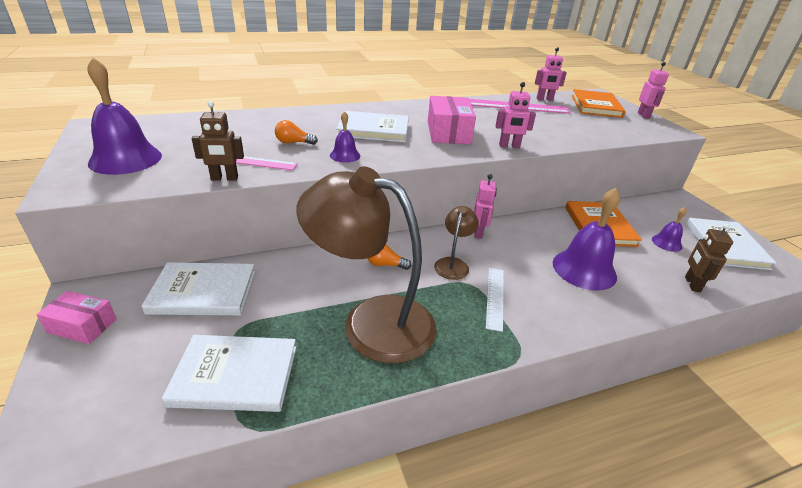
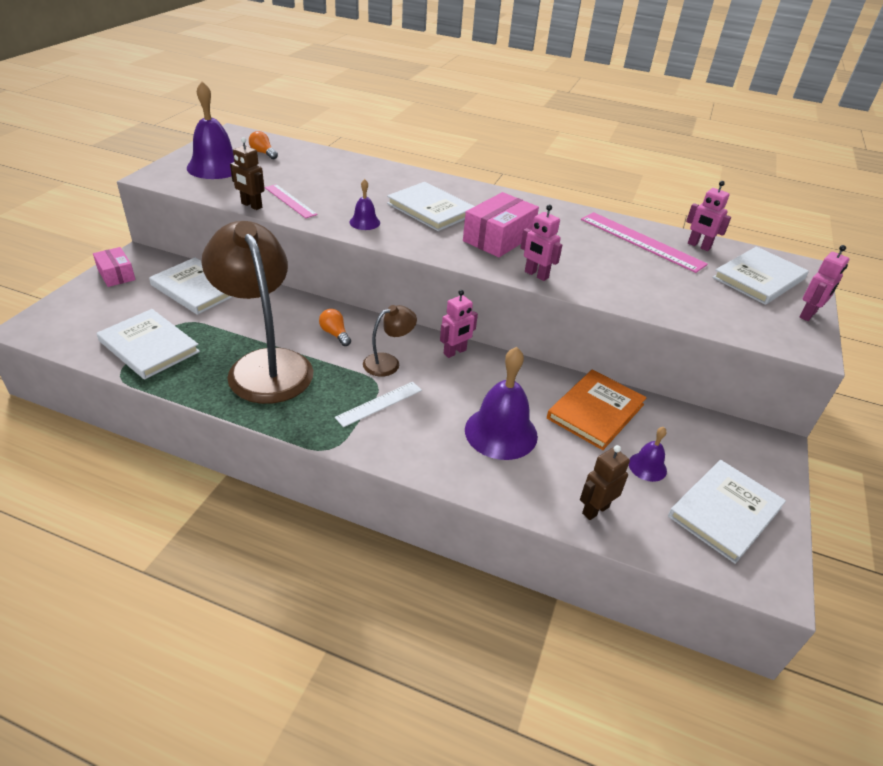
camera: 40 degrees right, 5 degrees up
orange light bulb [275,120,318,145] -> orange light bulb moved to [249,131,278,159]
orange book [572,89,626,118] -> white book [712,247,809,305]

